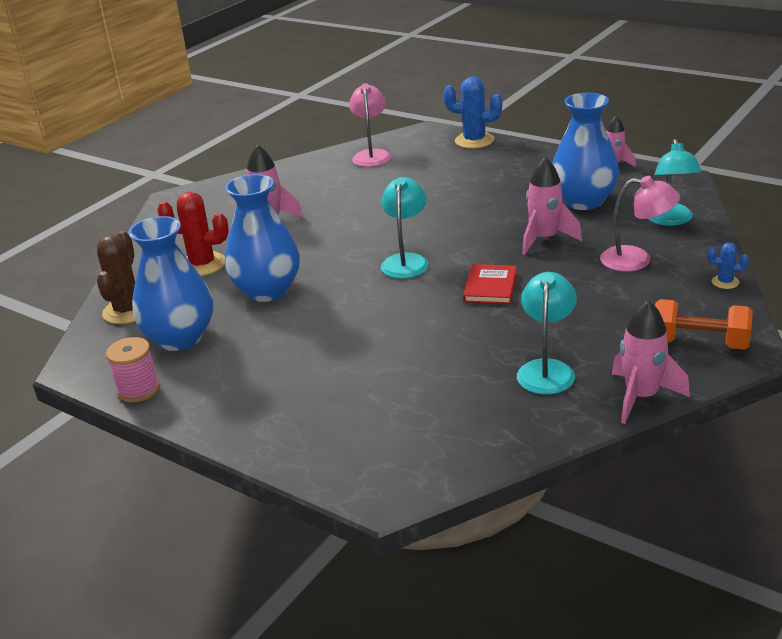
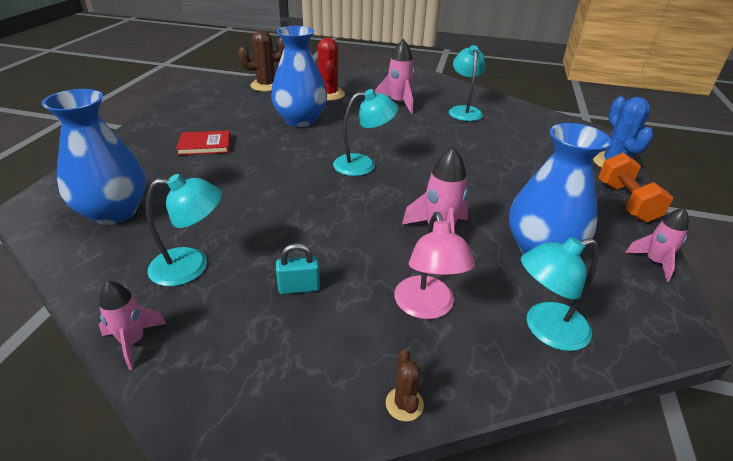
camera: 65 degrees right, 5 degrees up
pink spool [106,337,160,403] -> none
blue vase [128,216,213,351] -> blue vase moved to [42,89,146,225]
pink lamp [349,83,391,167] -> none
red book [463,264,517,304] -> red book moved to [176,130,231,155]
pink rocket [612,300,690,424] -> pink rocket [99,281,166,370], size x0.66
orange dumbbell [655,299,753,350] -> orange dumbbell moved to [598,152,673,223]
blue cactus [708,242,749,289] -> brown cactus [386,349,424,421]
none -> turquoise padlock [276,243,320,294]
none -> turquoise lamp [449,45,486,121]

